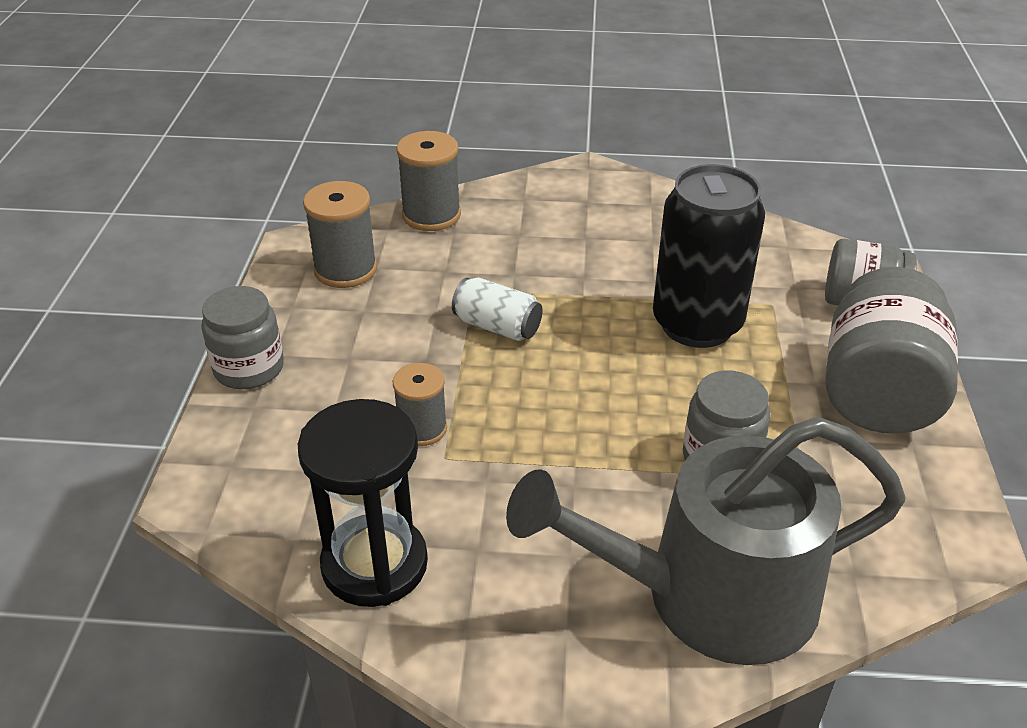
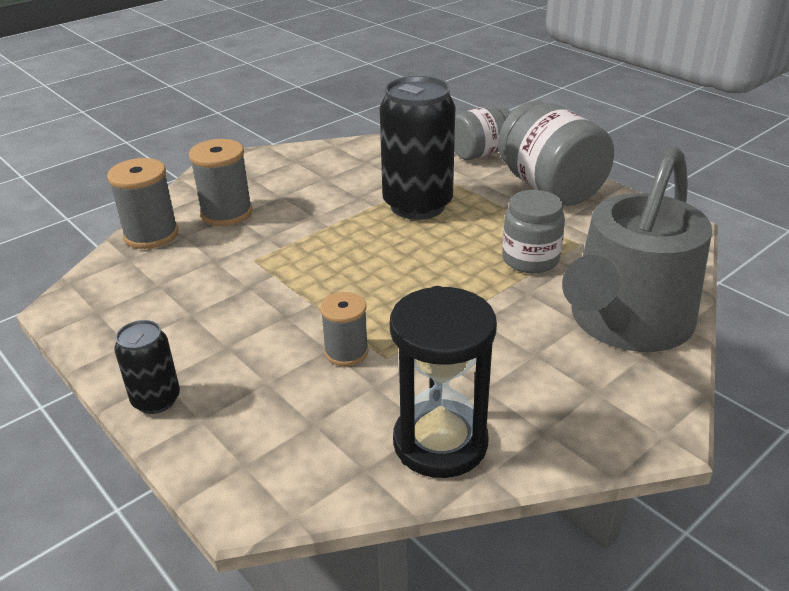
camera: 45 degrees left, 5 degrees down
grey jar [201,286,284,389] -> black can [114,320,180,414]
grey spool [303,181,377,288] -> grey spool moved to [189,139,253,226]
white can [452,278,543,341] -> none

